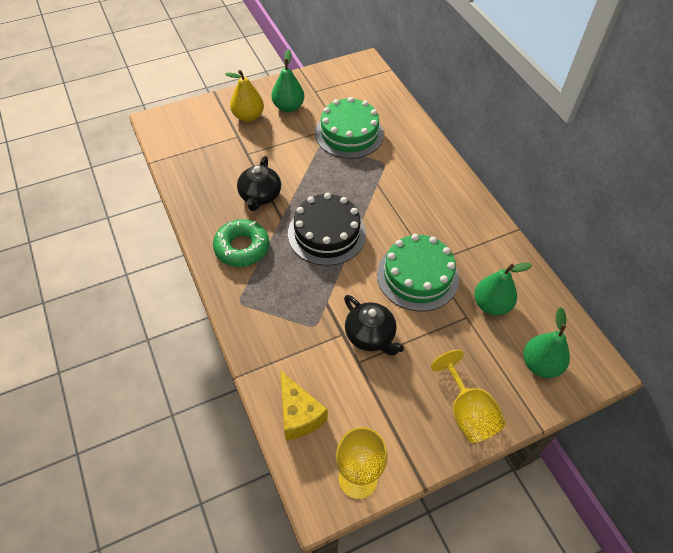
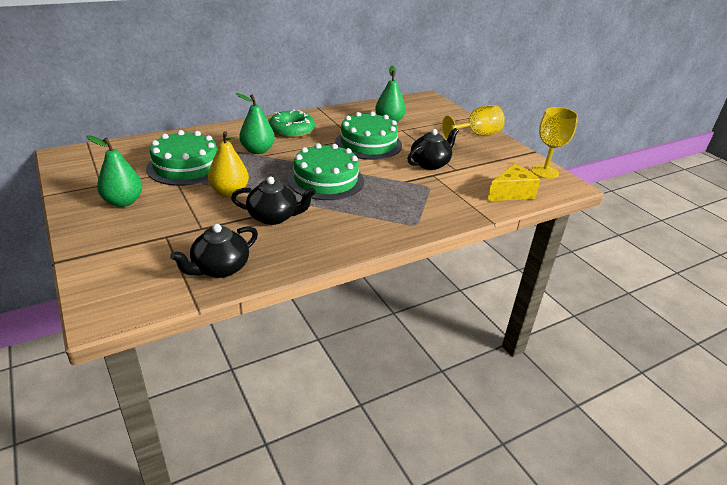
camera: 95 degrees left, 20 degrees down
green donut [213,219,269,267] -> green donut moved to [269,109,315,138]
yellow pear [225,70,264,122] -> yellow pear moved to [208,131,249,197]
black cake [288,193,366,266] -> green cake [288,143,364,200]
green pear [523,307,570,378] -> green pear moved to [236,93,275,154]
none -> black teapot [170,224,258,278]

